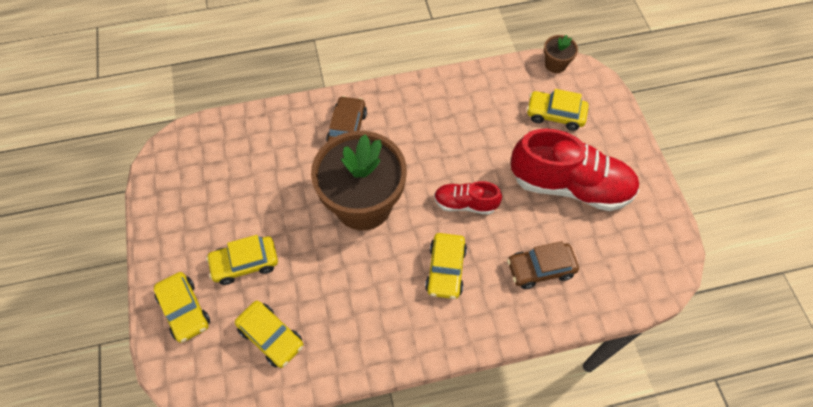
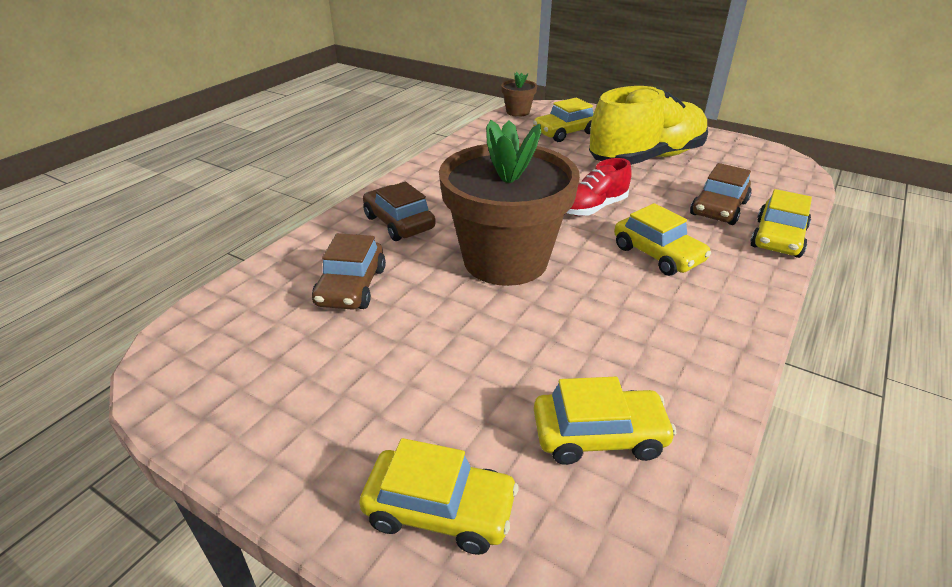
camera: 45 degrees left, 25 degrees down
yellow car [206,235,278,285] -> yellow car moved to [750,189,812,258]
red shoe [511,128,639,211] -> yellow shoe [589,86,708,165]
none -> brown car [312,233,386,310]

